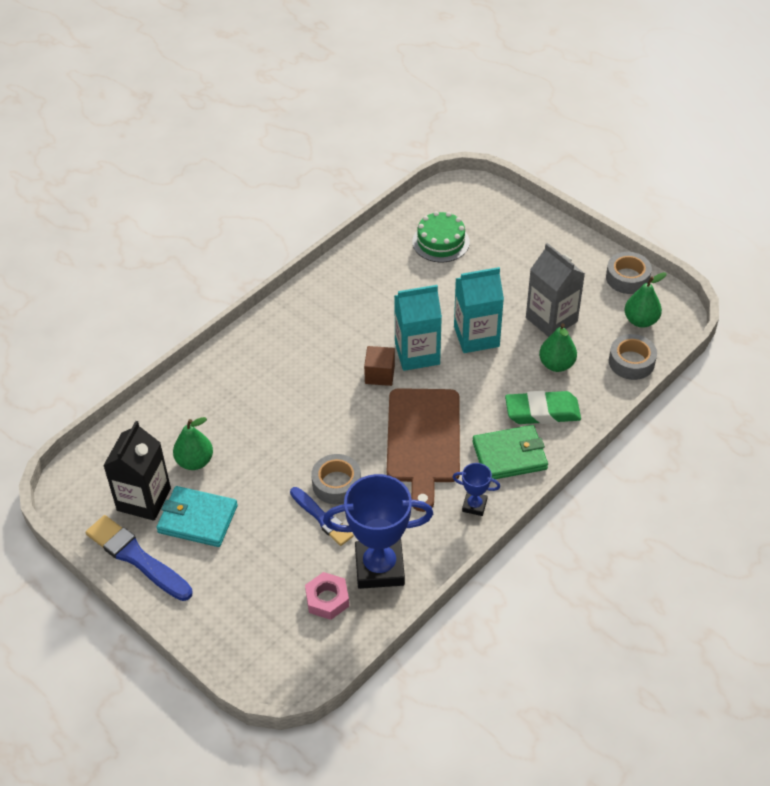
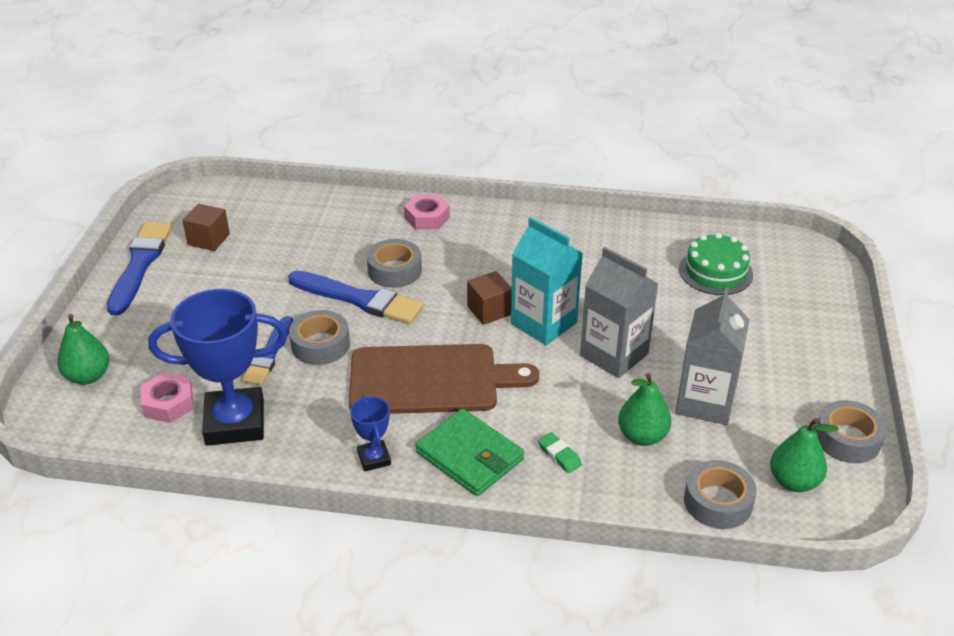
camera: 55 degrees right, 10 degrees down
black carton [103,421,171,521] -> brown cube [182,204,230,251]
turquoise wallet [156,486,238,547] -> none
green pear [173,417,213,470] -> green pear moved to [57,314,109,385]
blue trophy [323,474,433,589] -> blue trophy turned 60 degrees counterclockwise [148,289,288,446]
brown cutting board [387,388,460,512] -> brown cutting board turned 150 degrees counterclockwise [349,344,539,414]
turquoise carton [454,267,504,353] -> grey carton [580,247,658,378]
green eraser [505,391,581,424] -> green eraser [538,432,582,473], size x0.47
none -> blue brush [288,270,424,324]
none -> grey tape [367,239,422,288]
none -> pink nut [404,194,450,230]

